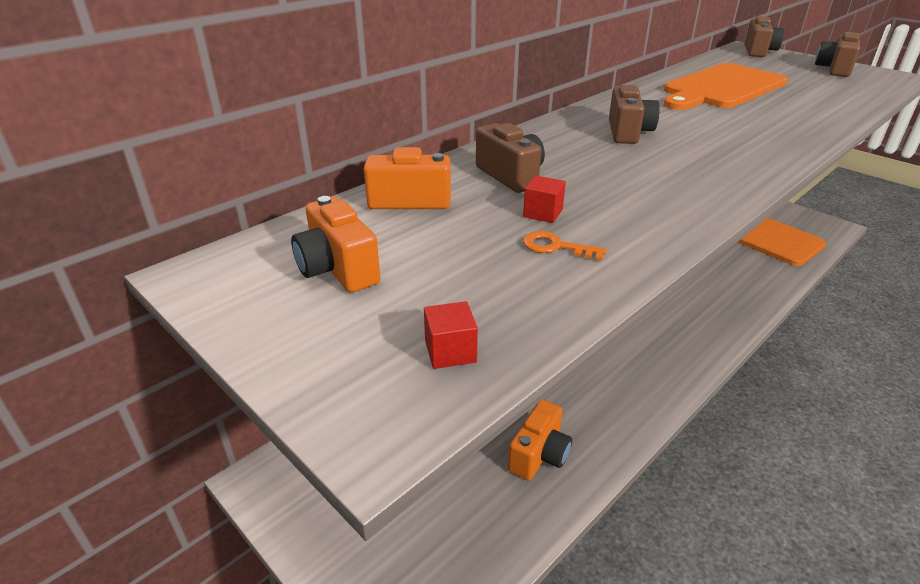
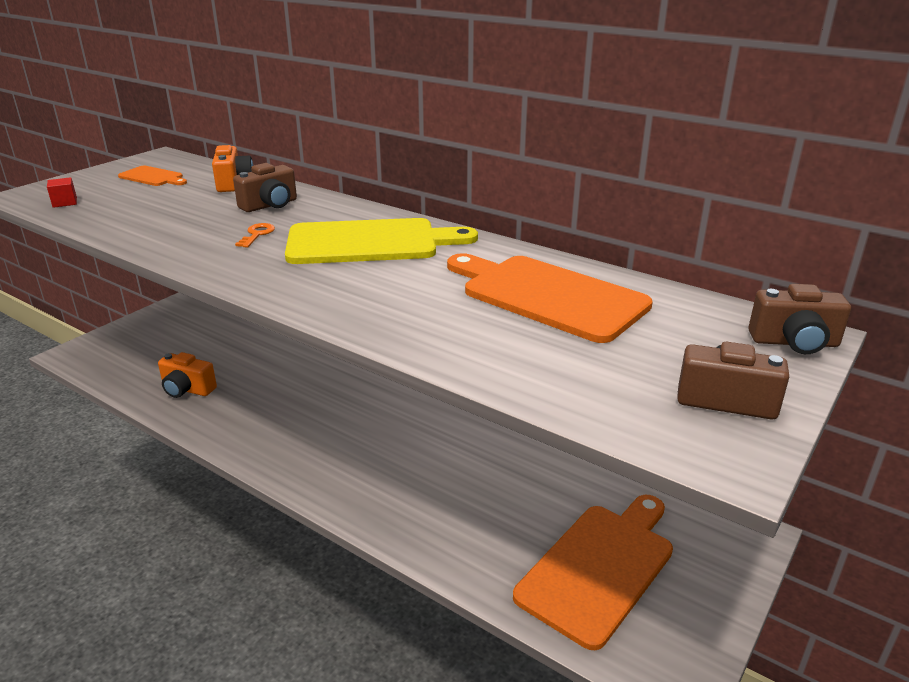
camera: 80 degrees right, 5 degrees down
orange camera [291,196,380,292] -> orange cutting board [118,166,187,186]
red cube [523,176,566,223] -> none
orange key [523,231,607,261] -> orange key moved to [235,223,275,247]
brown camera [609,85,660,144] -> yellow cutting board [285,218,478,264]

